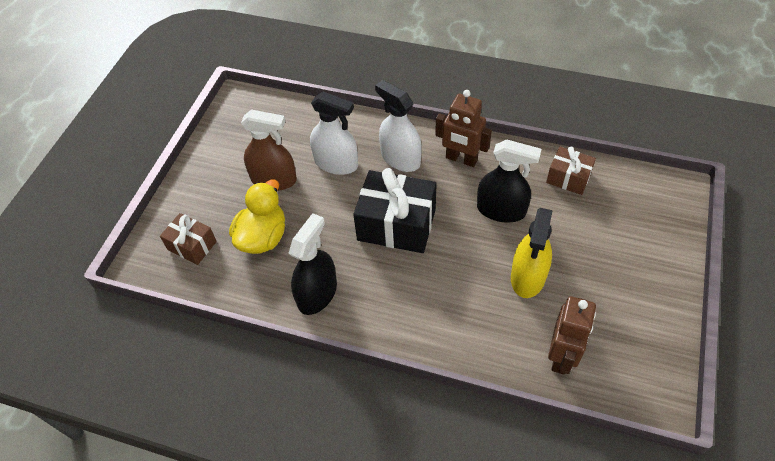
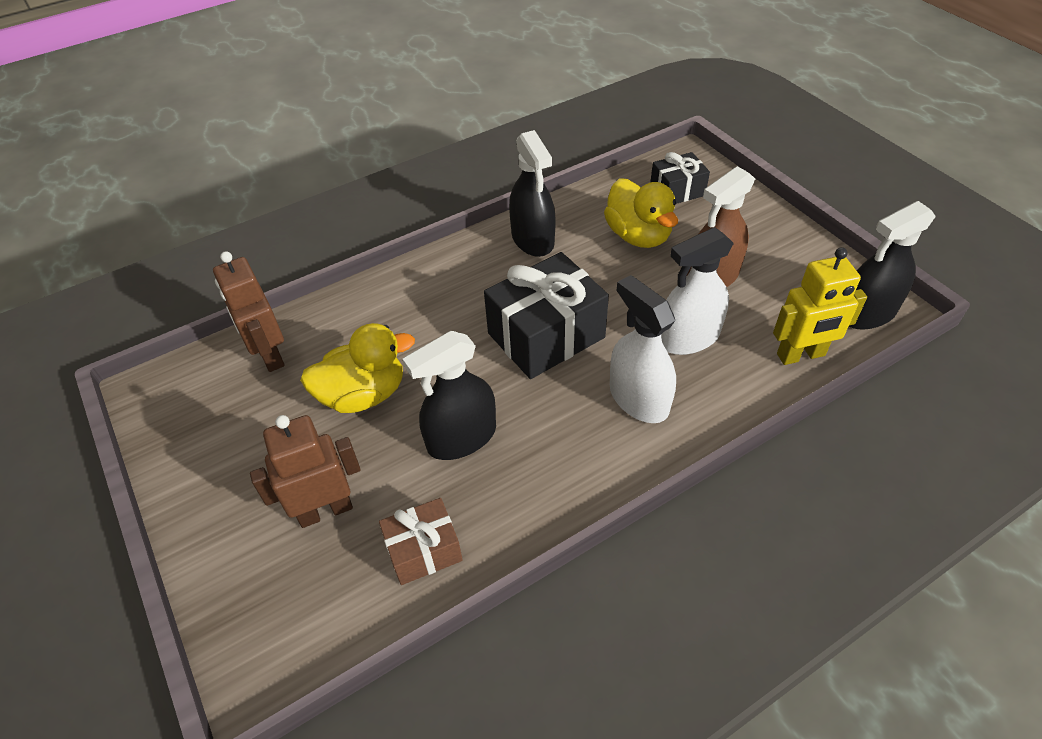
camera: 130 degrees right, 5 degrees down
brown gift [160,213,217,265] -> black gift [650,152,710,204]
white spray bottle [375,80,422,172] -> white spray bottle turned 120 degrees counterclockwise [610,275,676,423]
brown robot [435,90,492,167] -> brown robot moved to [250,415,361,528]
yellow spray bottle [511,208,552,298] -> yellow duck [300,323,415,413]
none -> yellow robot [773,247,867,365]
none -> black spray bottle [849,201,936,330]

